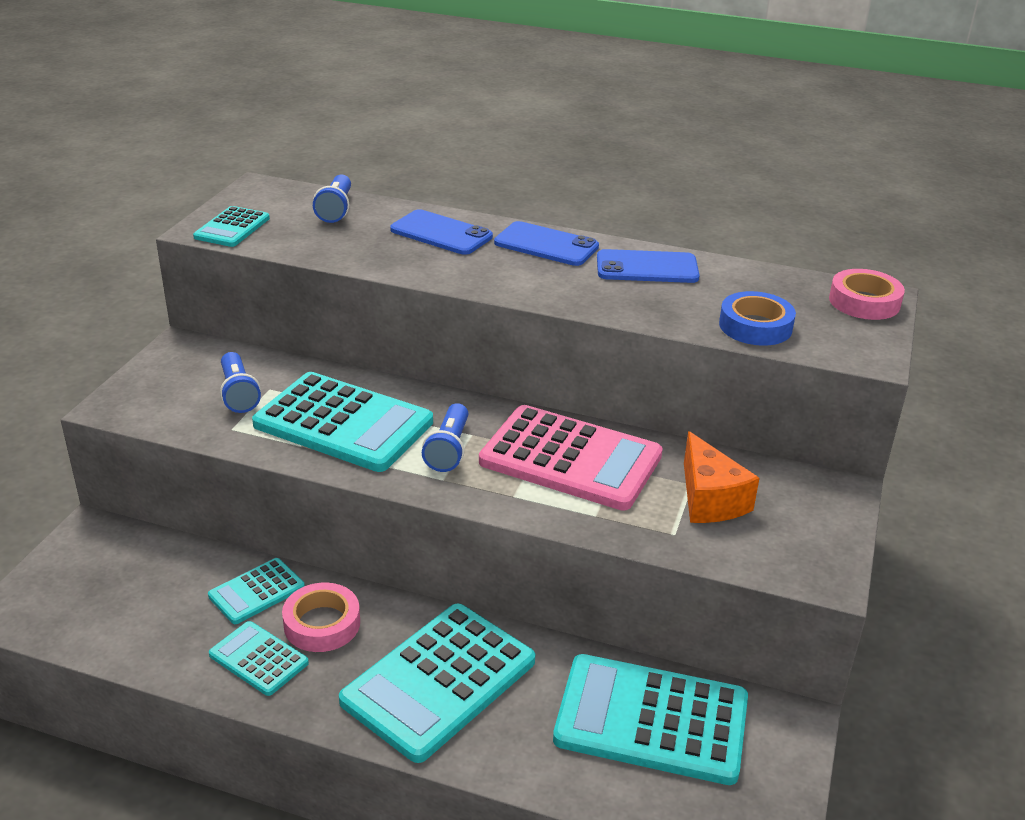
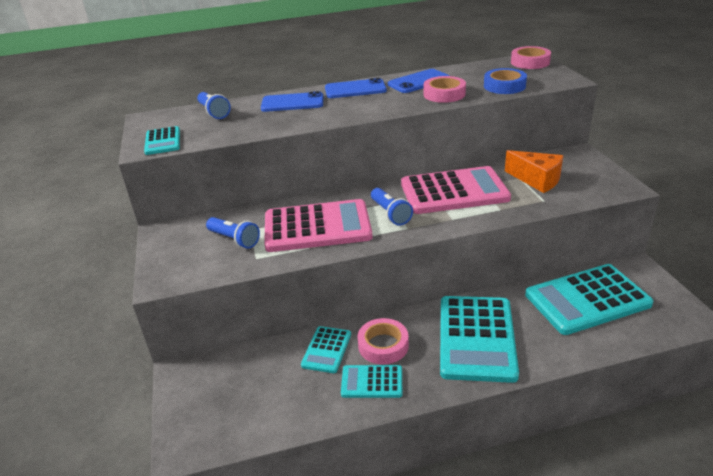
camera: 30 degrees left, 0 degrees up
turquoise calculator [252,372,433,472] -> pink calculator [264,199,373,252]
none -> pink tape [424,76,466,103]

